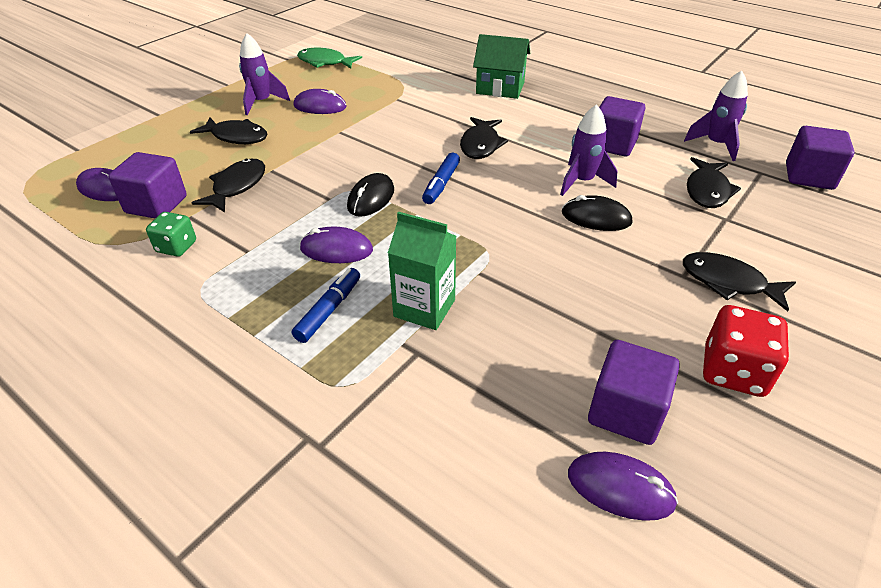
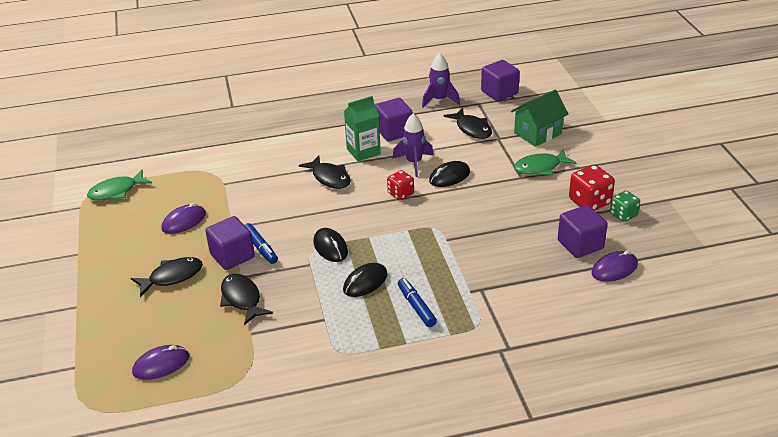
camera: 50 degrees left, 5 degrees down
purple cube [108,152,187,218] -> purple cube moved to [205,216,255,270]
green dice [146,212,196,257] -> green dice moved to [610,191,640,222]
purple rocket [239,33,290,115] -> none
purple mouse [300,227,373,263] -> black mouse [343,263,388,297]
green carton [388,212,456,330] -> green carton moved to [344,96,381,161]
blue marker [422,153,460,204] -> blue marker moved to [245,223,278,264]
green house [473,34,530,99] -> green house moved to [511,90,568,147]
black fish [683,252,796,311] -> green fish [514,149,576,175]
none -> red dice [387,170,414,200]

